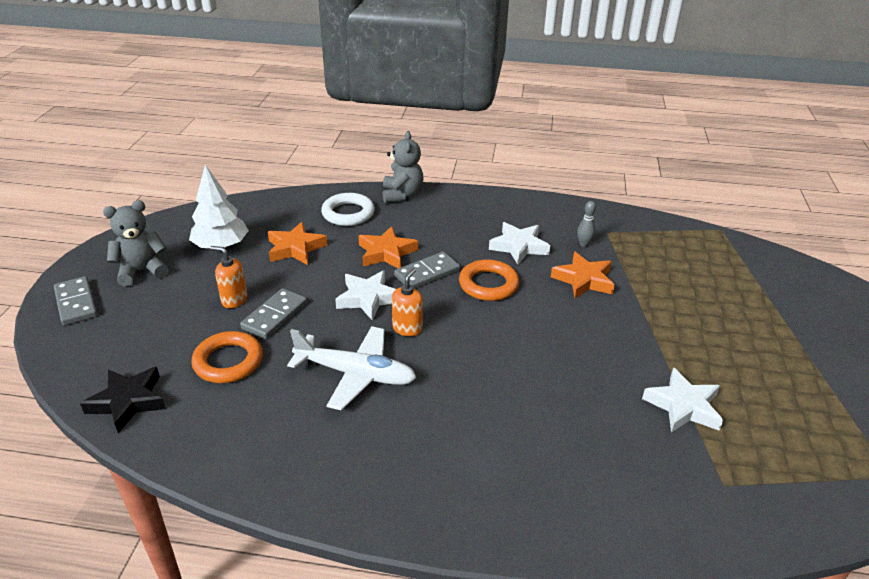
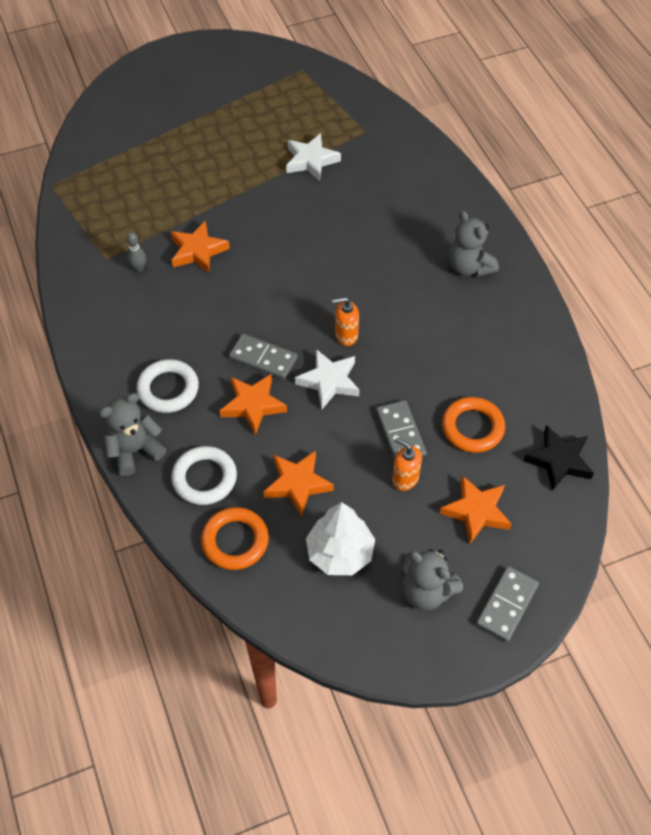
camera: 120 degrees left, 20 degrees up
orange soap dispenser [210,246,248,308] -> orange soap dispenser turned 135 degrees clockwise [392,437,422,491]
grey domino [240,288,307,339] -> grey domino turned 75 degrees clockwise [376,400,427,460]
white plane [287,326,417,410] -> none
orange ring [459,259,519,301] -> orange ring moved to [201,507,269,570]
white star [489,222,550,265] -> none
none -> white ring [137,359,199,413]
none -> orange star [440,475,512,544]
none -> grey teddy bear [448,210,499,277]

